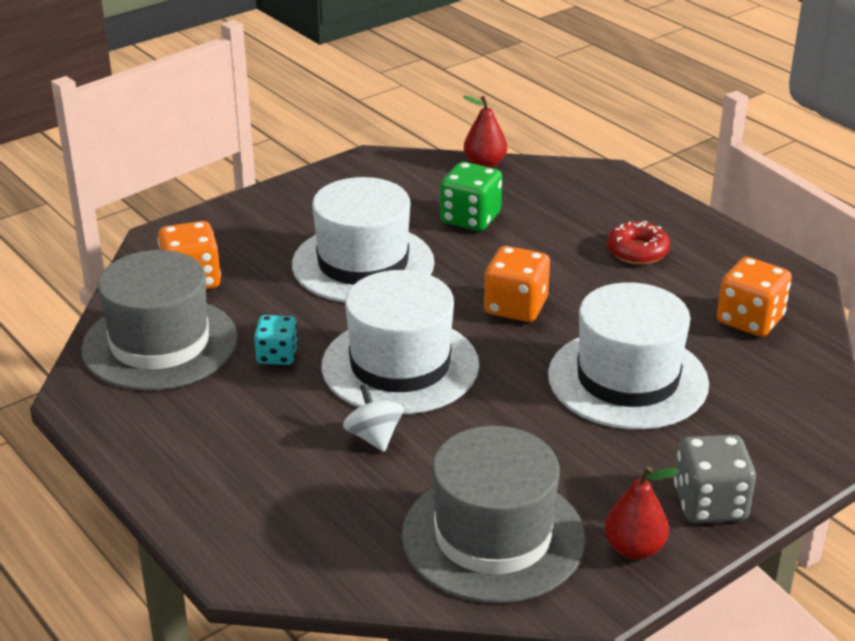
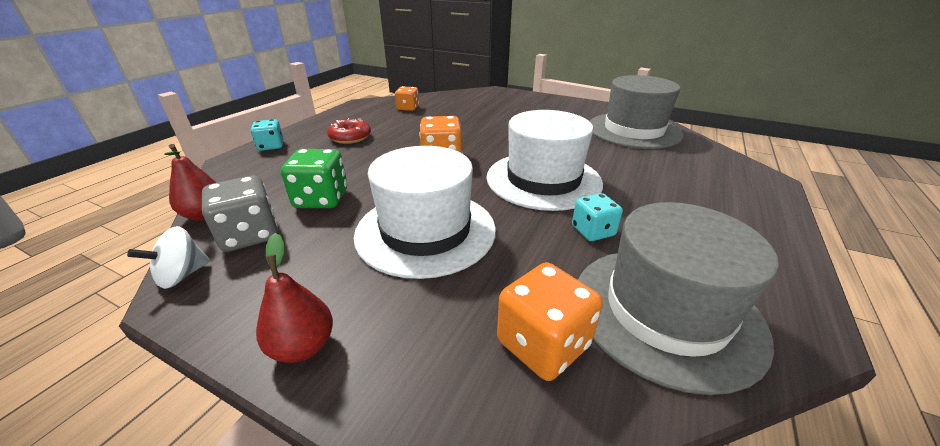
camera: 115 degrees left, 0 degrees up
white spinning top [343,384,404,452] -> white spinning top moved to [127,226,210,289]
white hat [548,282,709,430] -> none
red pear [604,466,679,560] -> red pear moved to [256,233,333,363]
grey dice [674,435,756,523] -> grey dice moved to [202,176,278,252]
orange dice [717,257,792,337] -> orange dice [395,86,419,111], size x0.66
none -> turquoise dice [251,119,284,151]

